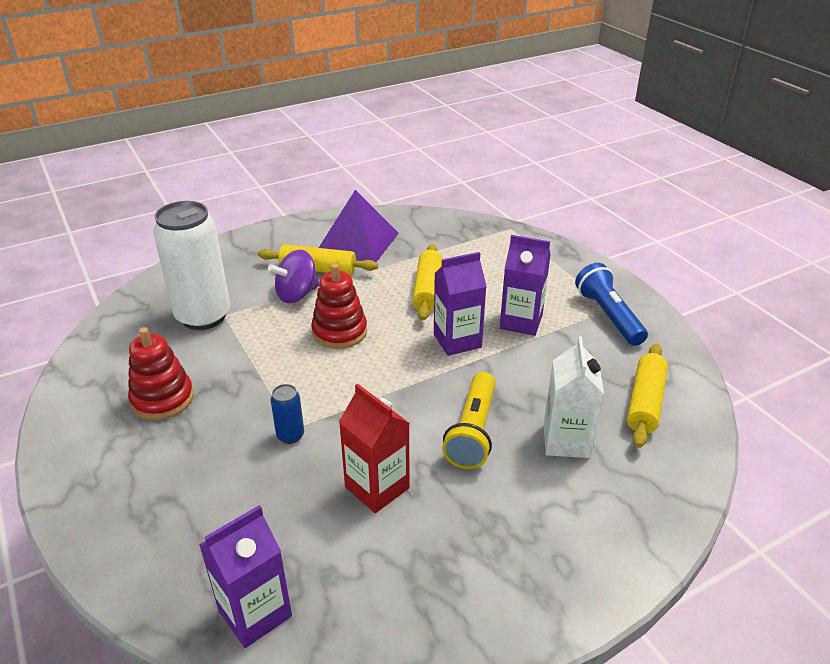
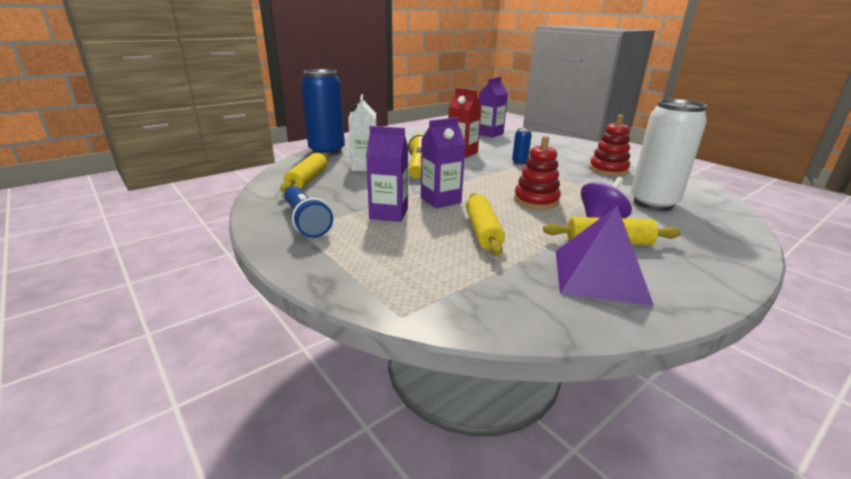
camera: 170 degrees right, 10 degrees down
none -> blue can [301,69,345,156]

